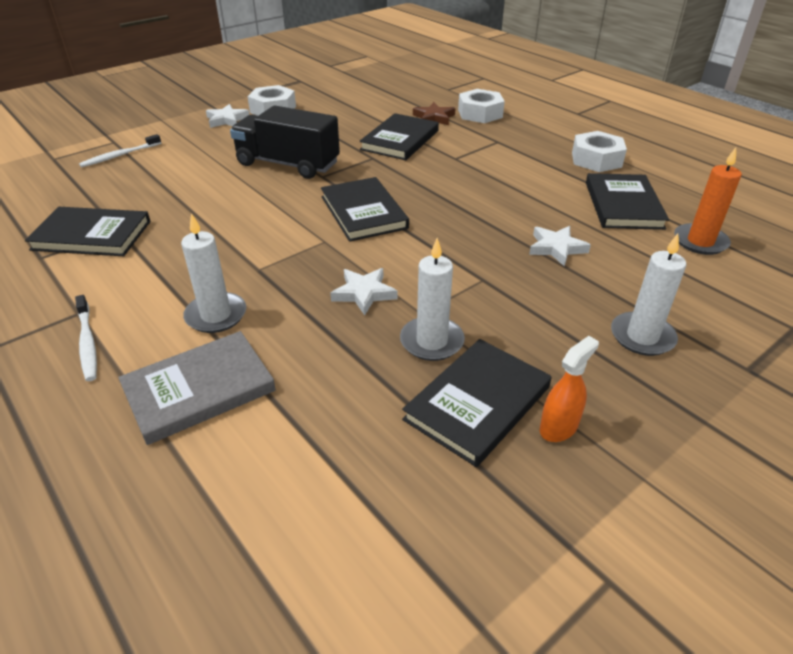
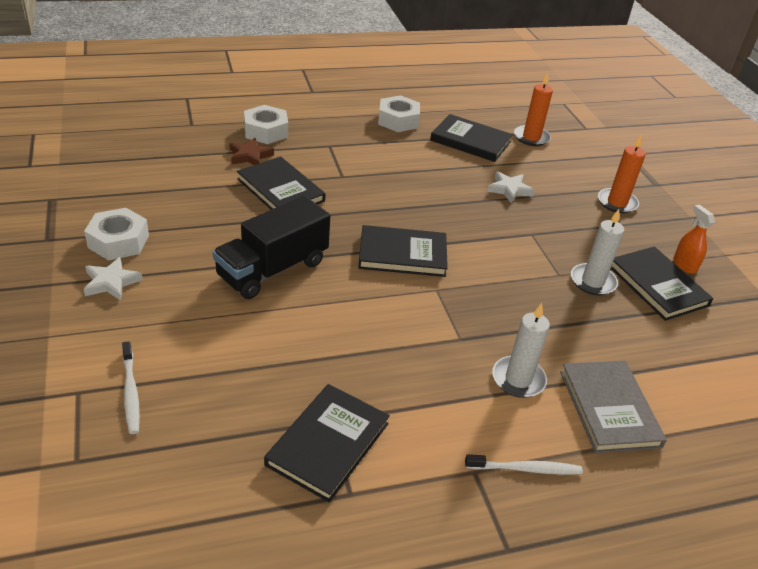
camera: 70 degrees left, 0 degrees up
white star [330,268,397,316] -> none
white candle [611,234,686,356] -> orange candle [598,135,646,214]

